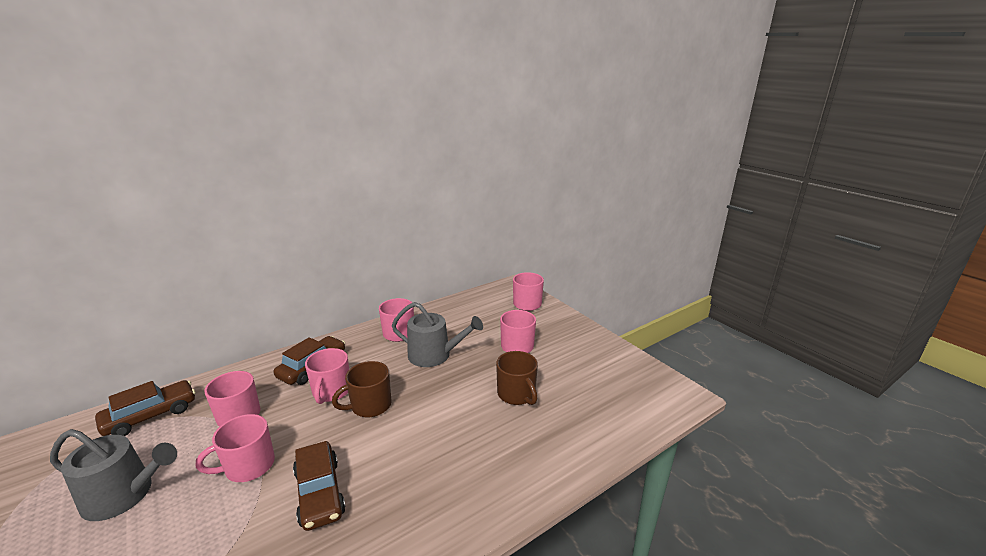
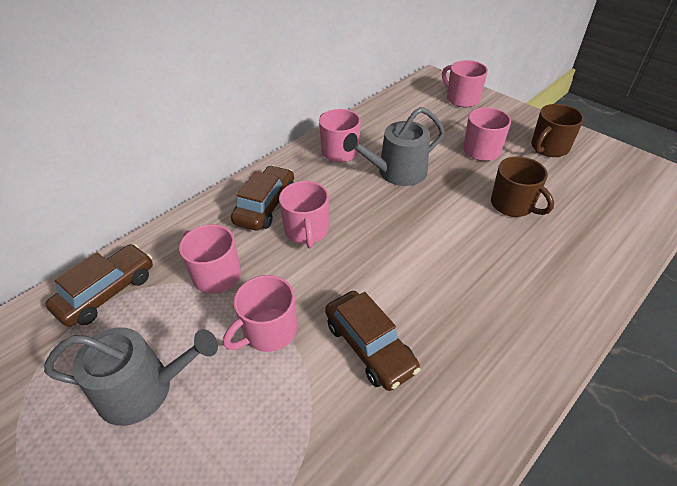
camera: 10 degrees left, 20 degrees up
brown mug [332,361,392,417] -> brown mug moved to [531,104,584,157]
grey watering can [392,302,483,367] -> grey watering can turned 150 degrees clockwise [343,107,445,186]

